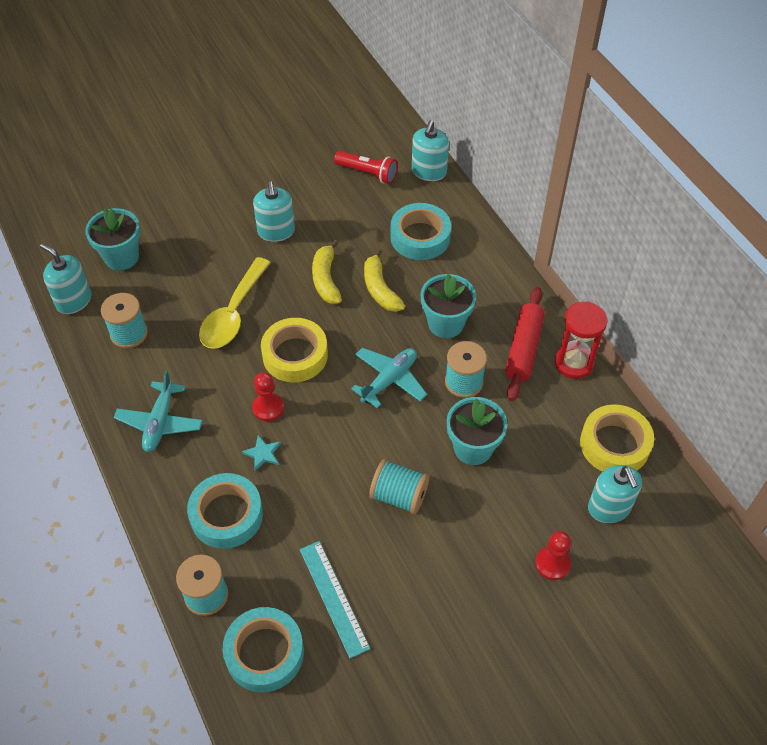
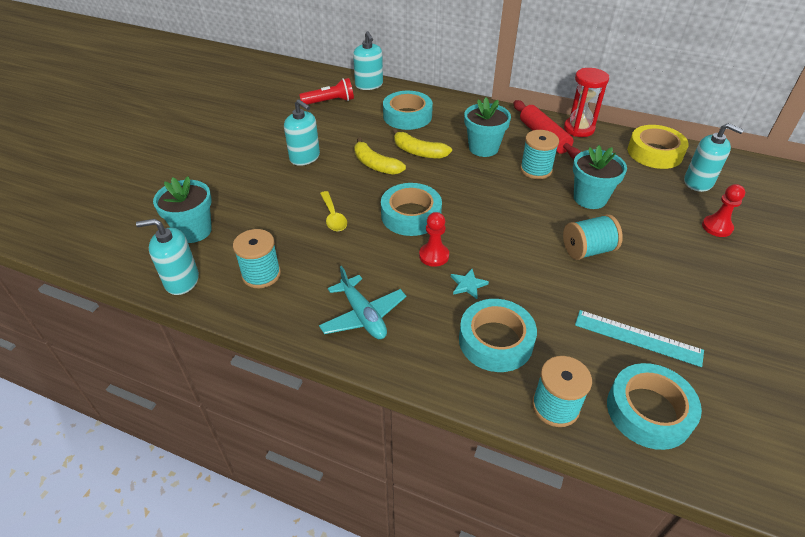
camera: 40 degrees left, 10 degrees down
yellow spoon [199,257,271,349] -> yellow spoon [320,191,347,231], size x0.57
yellow tape [261,318,328,382] -> turquoise tape [381,183,442,236]
turquoise plane [351,348,427,408] -> none

